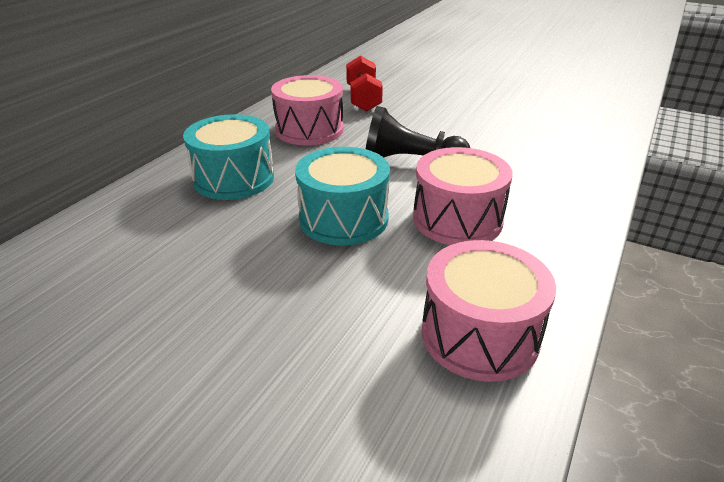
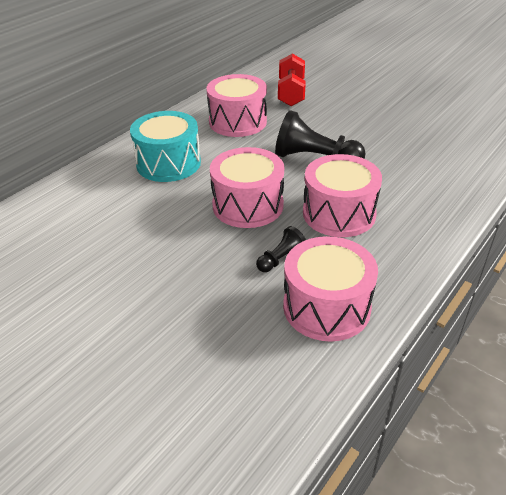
camera: 10 degrees right, 5 degrees up
turquoise drum [295,147,390,245] -> pink drum [210,147,284,228]
none -> black pawn [256,226,306,272]

